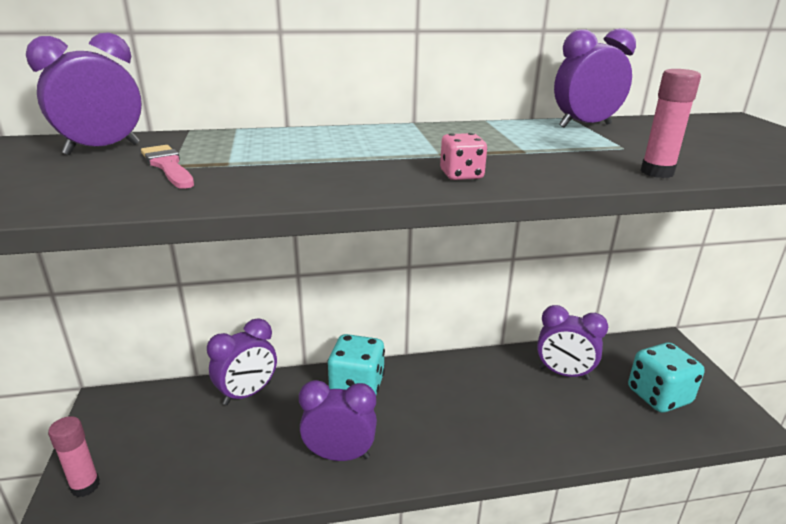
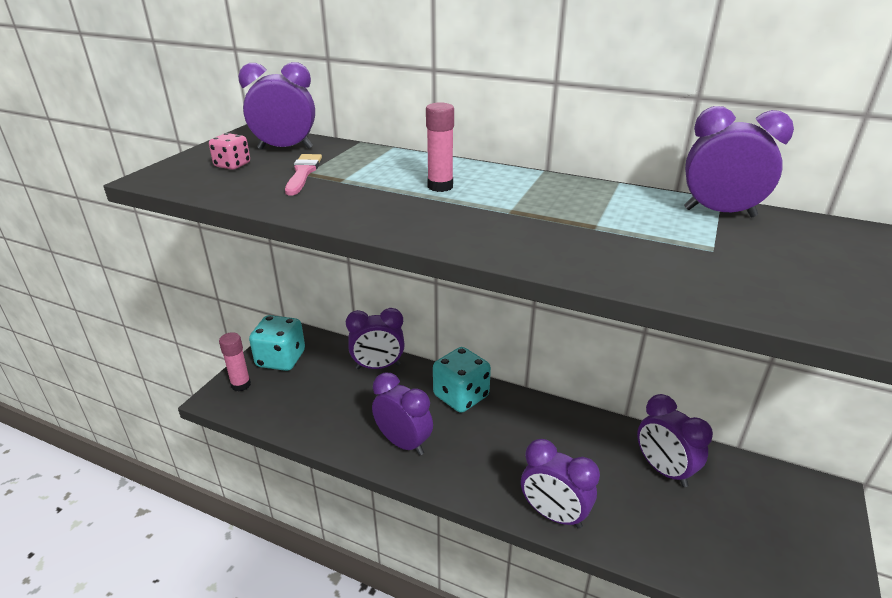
camera: 35 degrees right, 5 degrees up
pink dice [440,133,487,180] -> pink dice moved to [209,133,250,170]
turquoise dice [628,343,705,413] -> turquoise dice moved to [249,315,305,371]
pink glue stick [641,69,701,178] -> pink glue stick moved to [426,102,454,192]
none -> purple clock [521,439,600,529]

